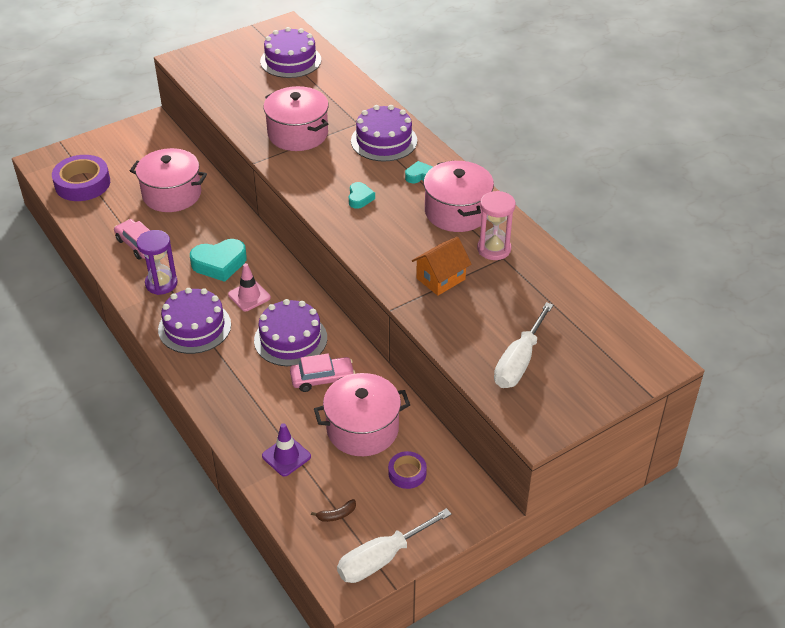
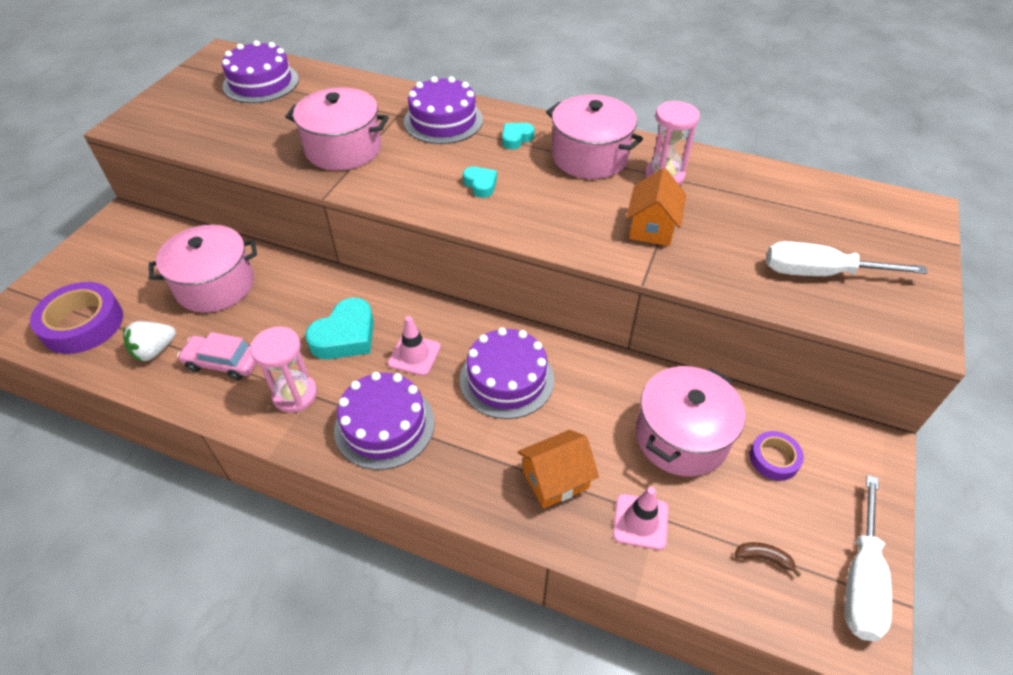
camera: 35 degrees left, 5 degrees up
purple hourglass [137,230,178,295] -> pink hourglass [250,327,317,413]
purple traffic cone [262,423,311,476] -> pink traffic cone [613,487,668,550]
pink car [290,354,355,392] -> none
brown banana [311,499,356,522] -> brown banana turned 105 degrees counterclockwise [735,542,801,577]
white screwdriver [494,302,553,388] -> white screwdriver turned 105 degrees clockwise [766,241,928,276]
none -> white strawberry [123,321,176,362]
none -> orange house [517,430,599,508]

